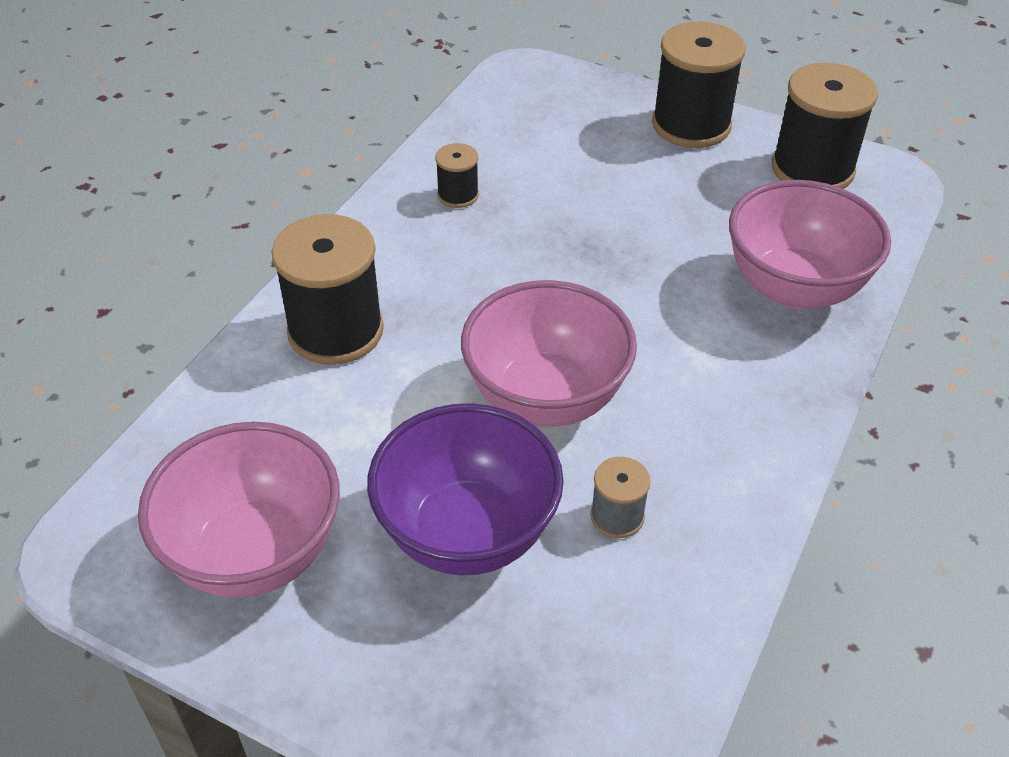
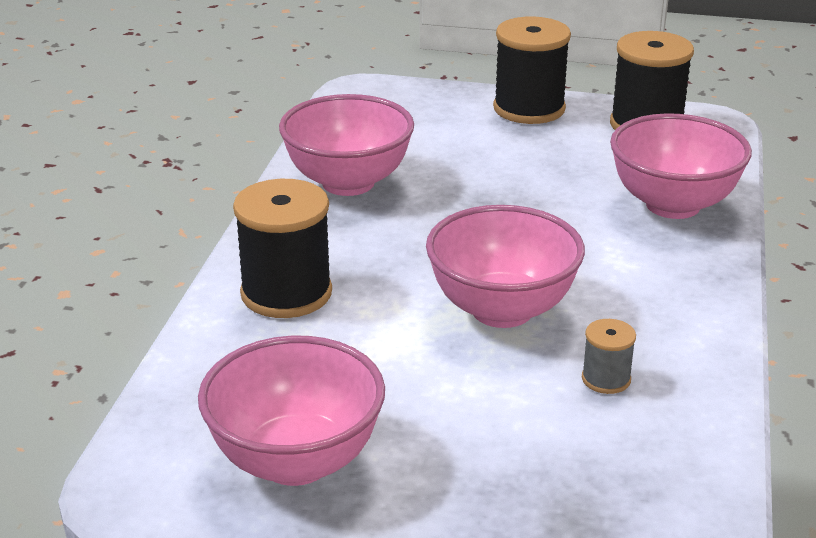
camera: 15 degrees left, 15 degrees down
purple bowl [367,403,564,575] -> none
black spool [435,143,479,208] -> pink bowl [279,94,414,196]

